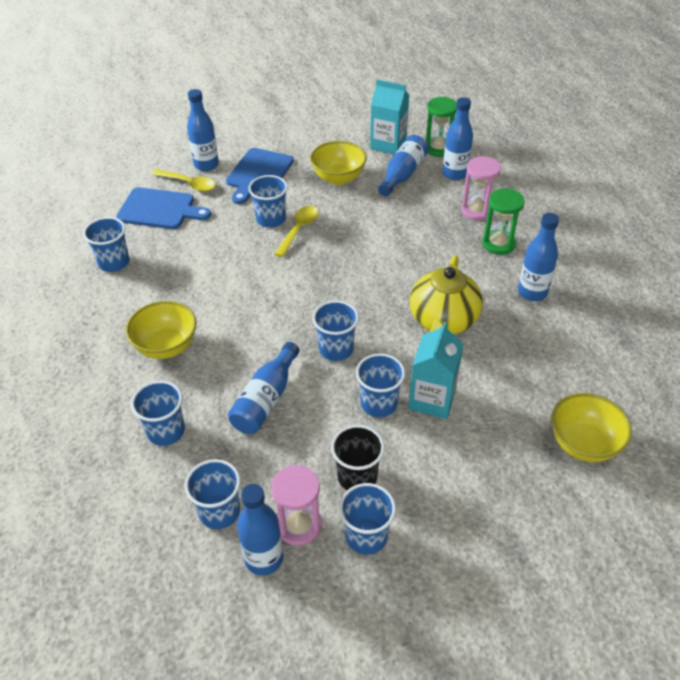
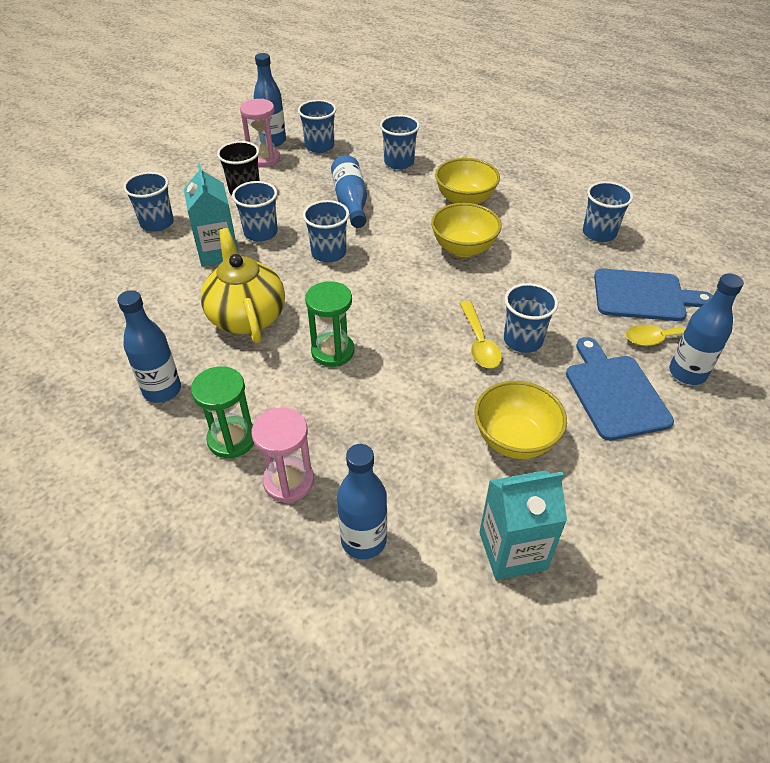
camera: 145 degrees right, 0 degrees up
blue cutting board [116,187,211,229] -> blue cutting board turned 150 degrees counterclockwise [594,269,713,321]
blue cup [339,483,396,555] -> blue cup moved to [123,172,174,232]
blue bottle [378,135,429,196] -> none
green hourglass [426,97,457,157] -> green hourglass moved to [305,281,354,367]
yellow bowl [551,393,632,462] -> yellow bowl moved to [431,203,502,257]

